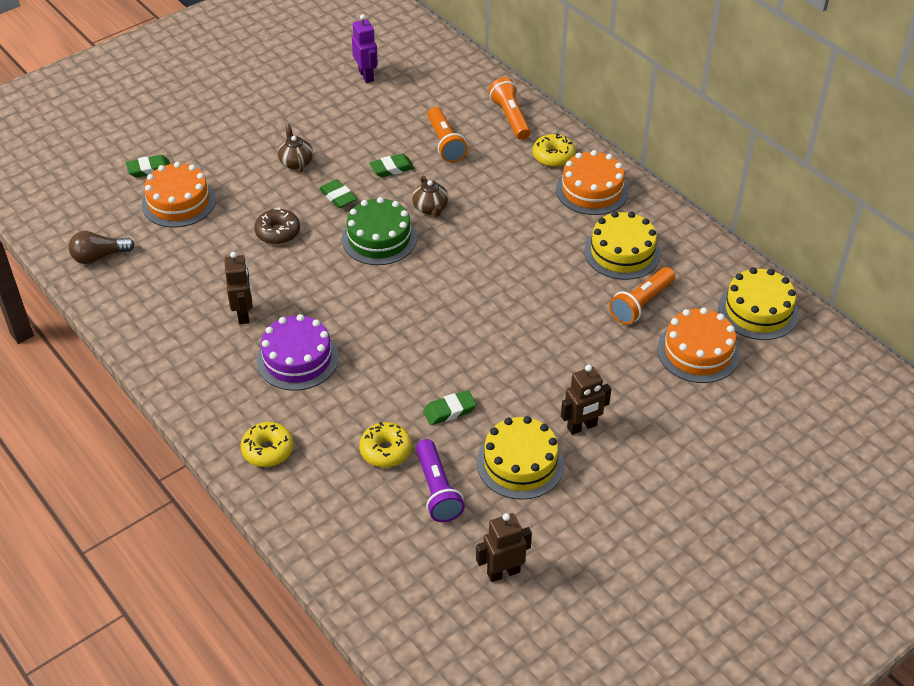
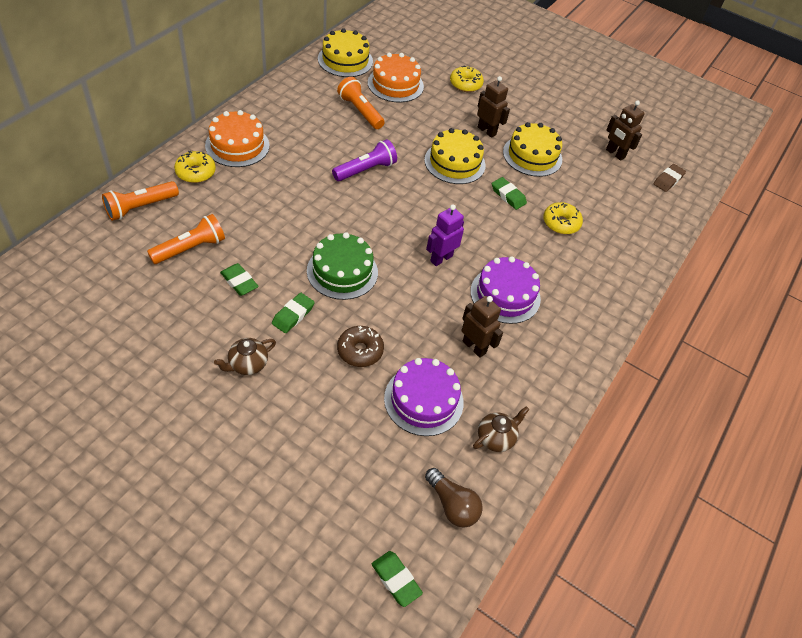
camera: 115 degrees left, 5 degrees up
green eraser [126,155,170,178] -> green eraser moved to [372,551,423,607]
orange cake [142,162,216,228] -> none
brown robot [224,252,253,324] -> brown robot turned 75 degrees clockwise [462,296,503,358]
yellow donut [241,422,294,467] -> yellow donut moved to [450,66,484,92]
purple robot [352,14,378,83] -> purple robot moved to [426,205,464,266]
brown teapot [412,175,448,217] -> brown teapot moved to [473,406,530,452]
purple flashlight [416,439,465,522] -> purple flashlight moved to [332,139,397,181]
yellow cake [584,211,661,280] -> yellow cake moved to [424,128,485,184]
orange flashlight [609,267,675,325] -> orange flashlight turned 150 degrees counterclockwise [337,77,385,129]
none -> purple cake [384,358,464,436]
none -> brown eraser [653,164,686,192]

